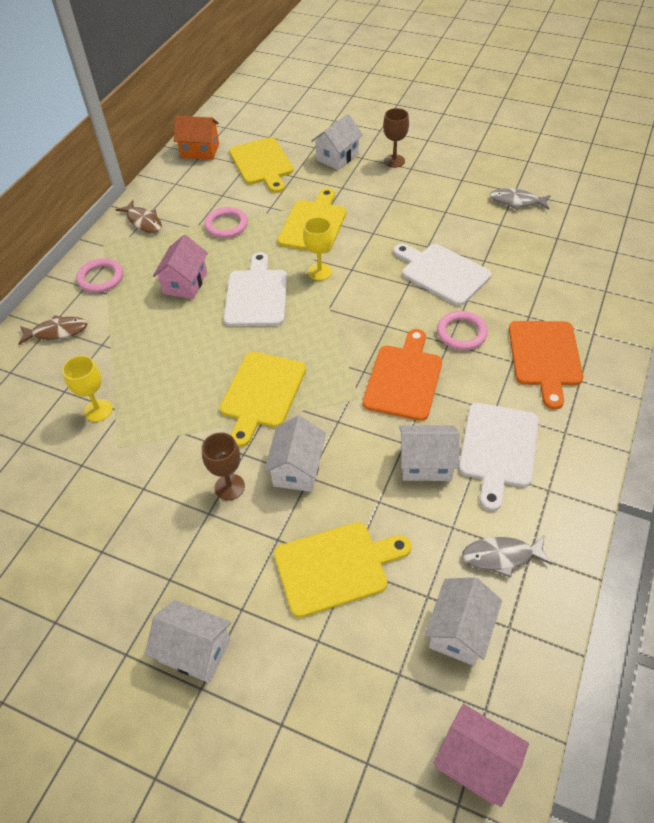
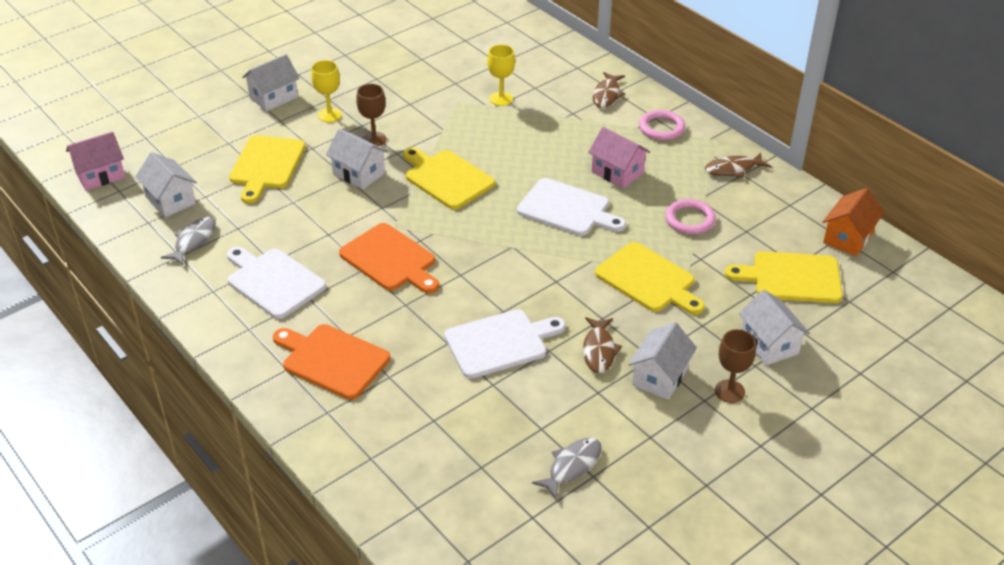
camera: 115 degrees right, 10 degrees down
yellow goblet [303,217,333,281] -> yellow goblet moved to [311,60,342,122]
white house [399,425,459,481] -> white house moved to [628,322,697,400]
pink ring [437,311,488,350] -> none
none -> brown fish [583,317,622,373]

